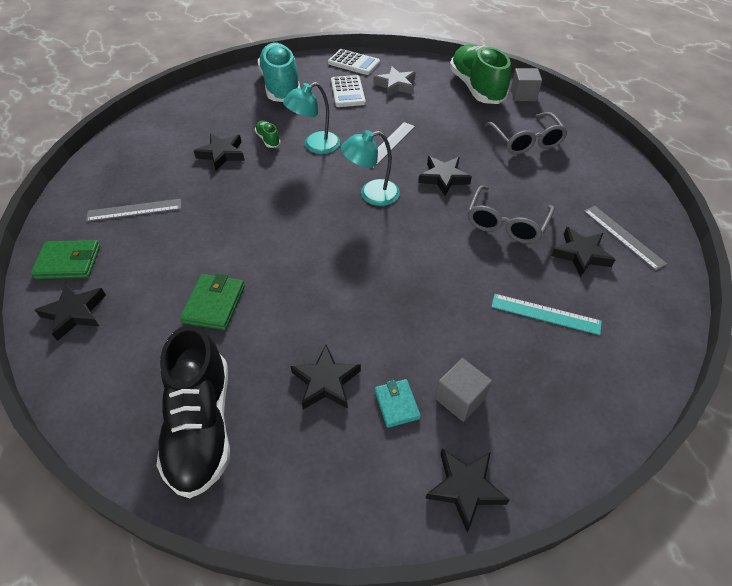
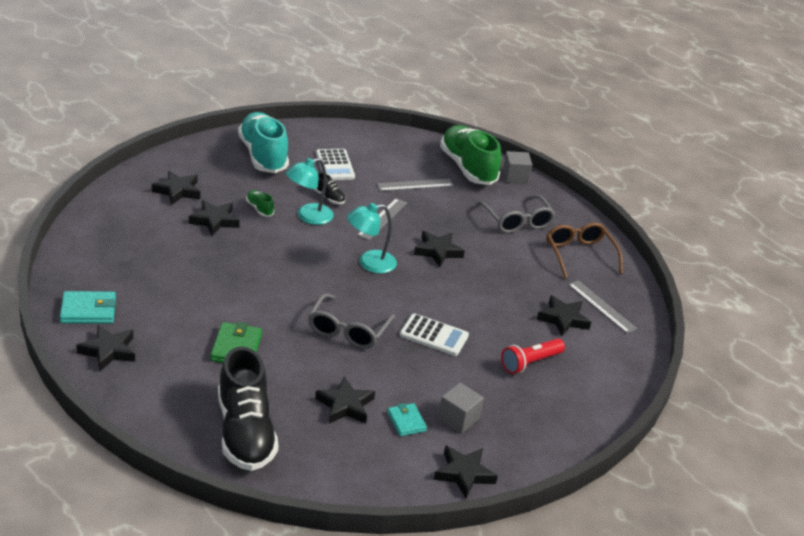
camera: 10 degrees left, 15 degrees down
green wallet [31,240,100,279] -> turquoise wallet [60,291,116,324]
grey ruler [86,199,181,222] -> grey ruler moved to [377,179,454,191]
white calculator [328,49,380,75] -> white calculator moved to [400,313,469,356]
grey star [373,66,416,97] -> none
grey glasses [468,185,555,244] -> grey glasses moved to [308,293,395,349]
turquoise ruler [491,294,602,335] -> red flashlight [501,338,565,374]
none -> black star [152,171,200,205]
none -> black shoe [314,172,346,204]
none -> brown glasses [546,222,623,278]

